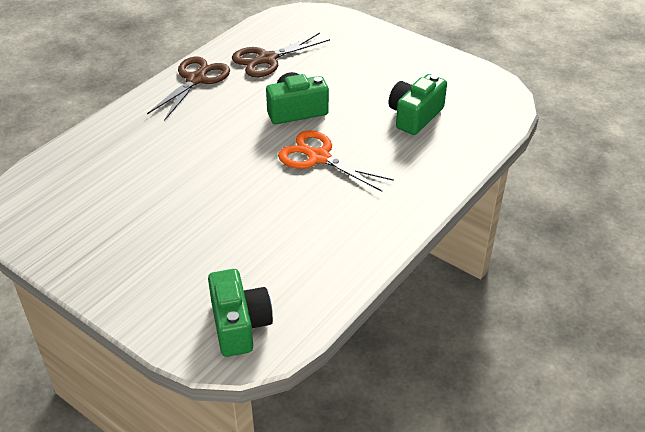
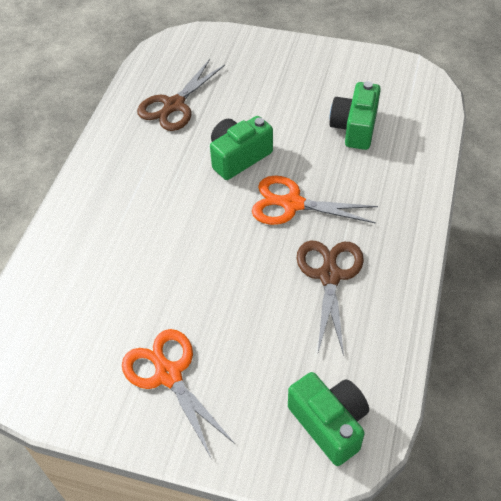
camera: 20 degrees left, 10 degrees up
brown scissors [147,57,230,121] -> brown scissors moved to [296,241,364,356]
none -> orange scissors [122,329,235,458]

